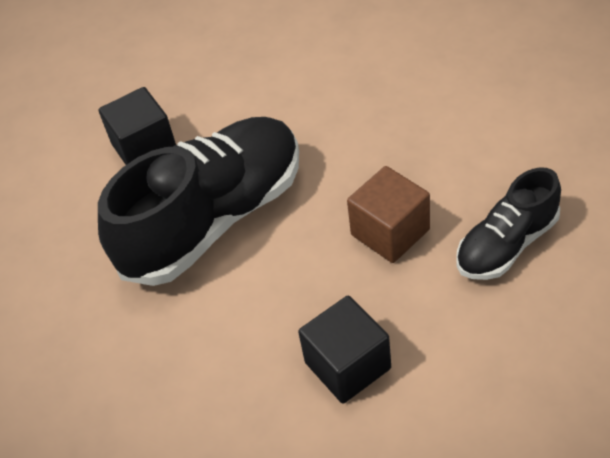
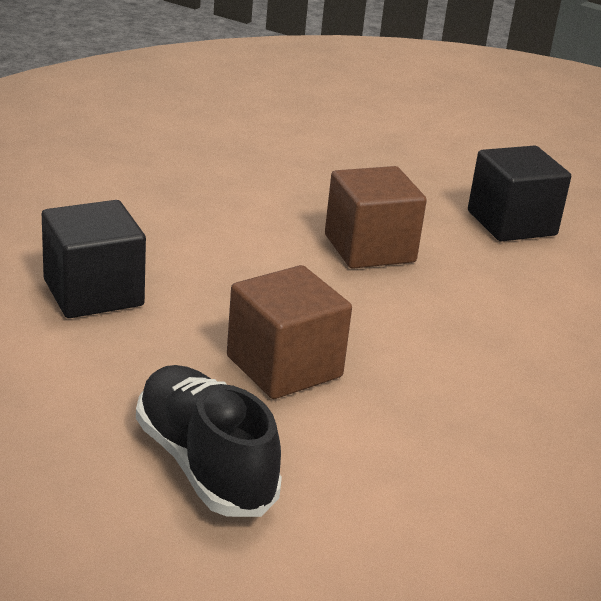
camera: 90 degrees right, 20 degrees down
black shoe [98,117,299,286] -> brown cube [325,166,427,269]

